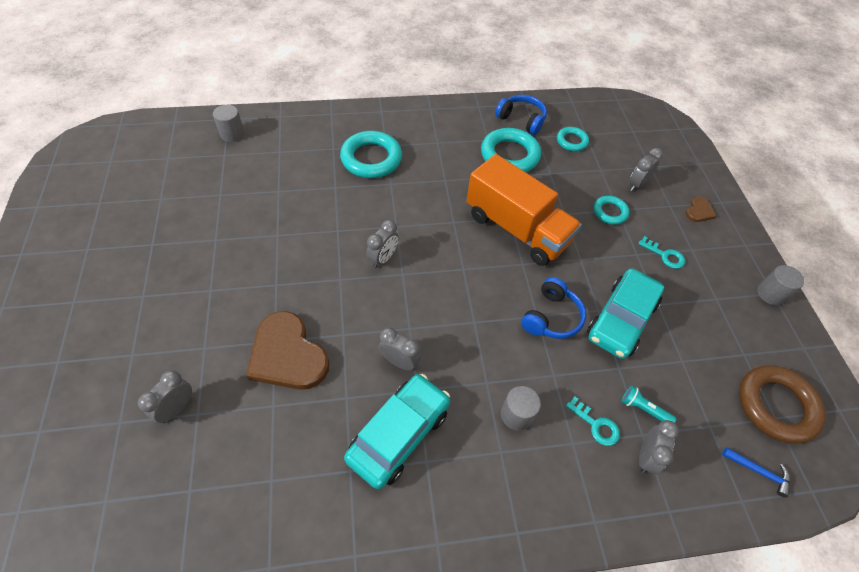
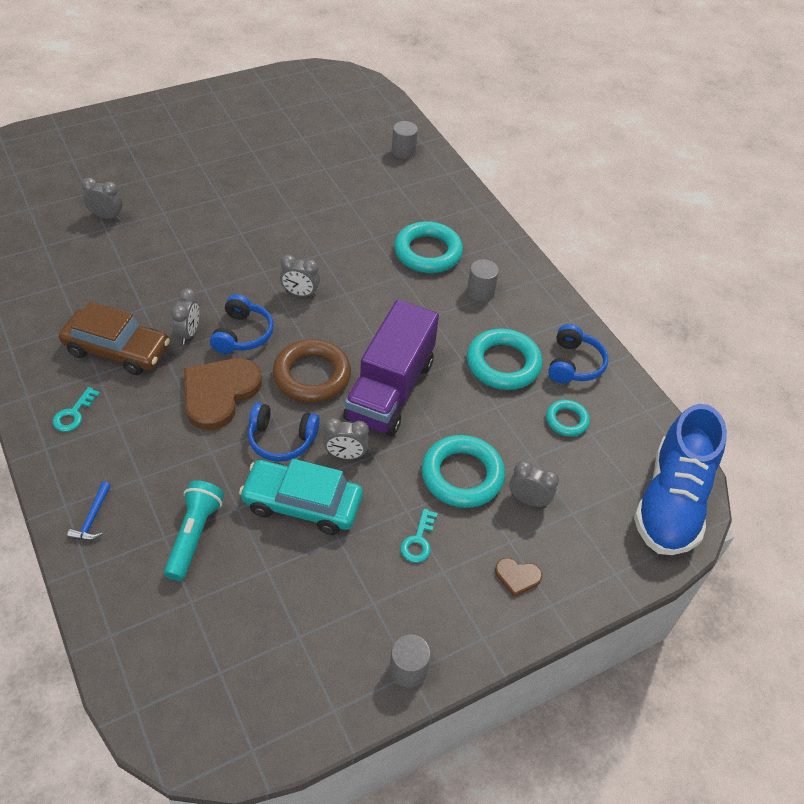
camera: 70 degrees right, 5 degrees down
brown heart [246,311,329,390] -> brown heart moved to [184,358,262,430]
turquoise car [344,374,450,489] -> brown car [59,301,170,375]
orange truck [467,154,582,266] -> purple truck [343,300,439,436]
grey cylinder [501,386,541,431] -> grey cylinder moved to [467,259,499,301]
turquoise key [566,396,620,446] -> turquoise key moved to [52,387,100,432]
turquoise ring [593,196,629,225] -> turquoise ring [422,435,505,508], size x1.81
turquoise flashlight [622,386,676,423] -> turquoise flashlight [164,480,224,581], size x1.74
grey clock [639,420,679,474] -> grey clock moved to [323,418,369,459]
blue hammer [722,447,790,497] -> blue hammer moved to [67,482,111,540]
brown ring [739,365,826,443] -> brown ring moved to [273,339,351,403]
none -> blue headphones [210,294,274,354]
none -> blue shoe [634,404,727,555]

